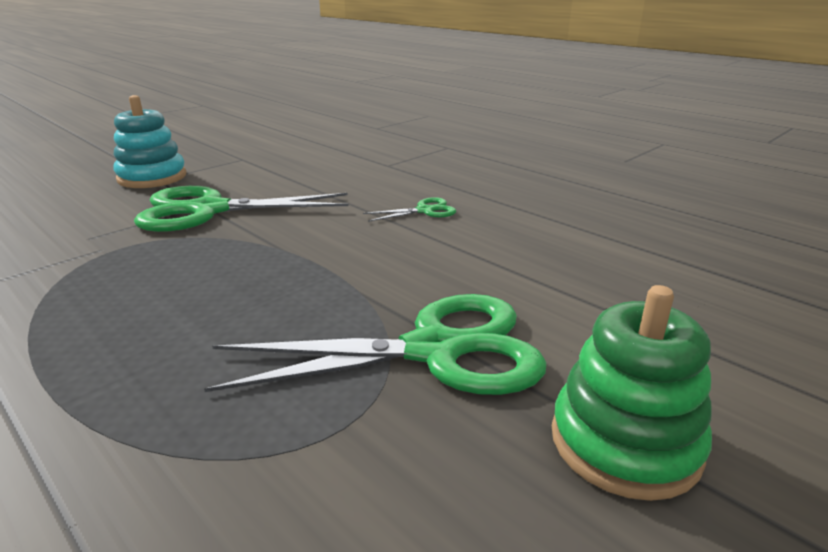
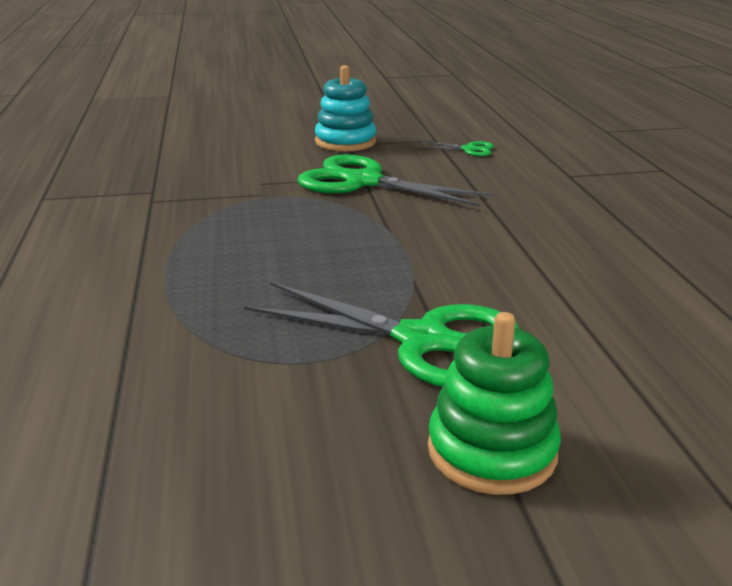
camera: 35 degrees right, 0 degrees up
green scissors [363,197,456,222] -> green scissors moved to [417,141,494,156]

